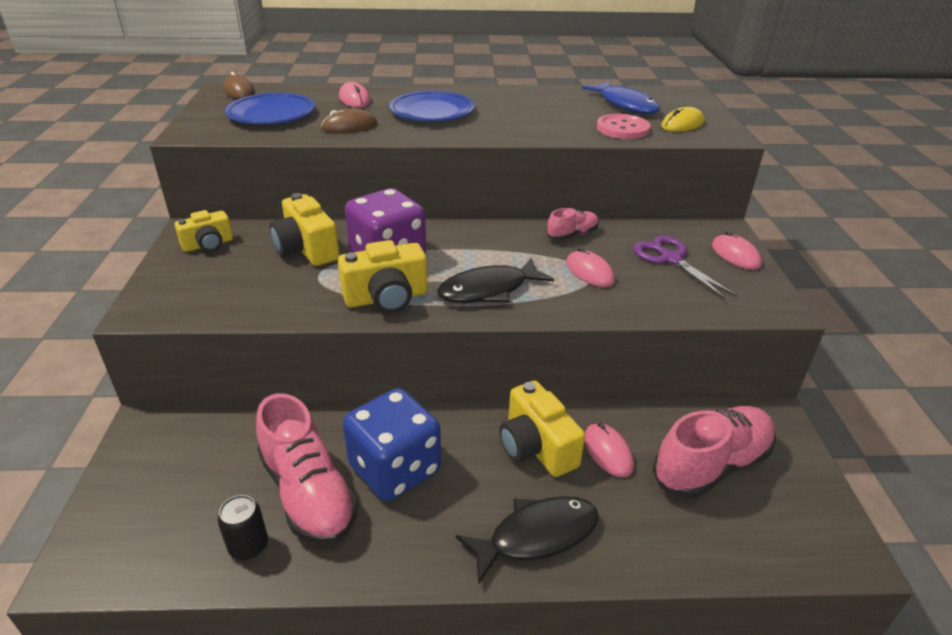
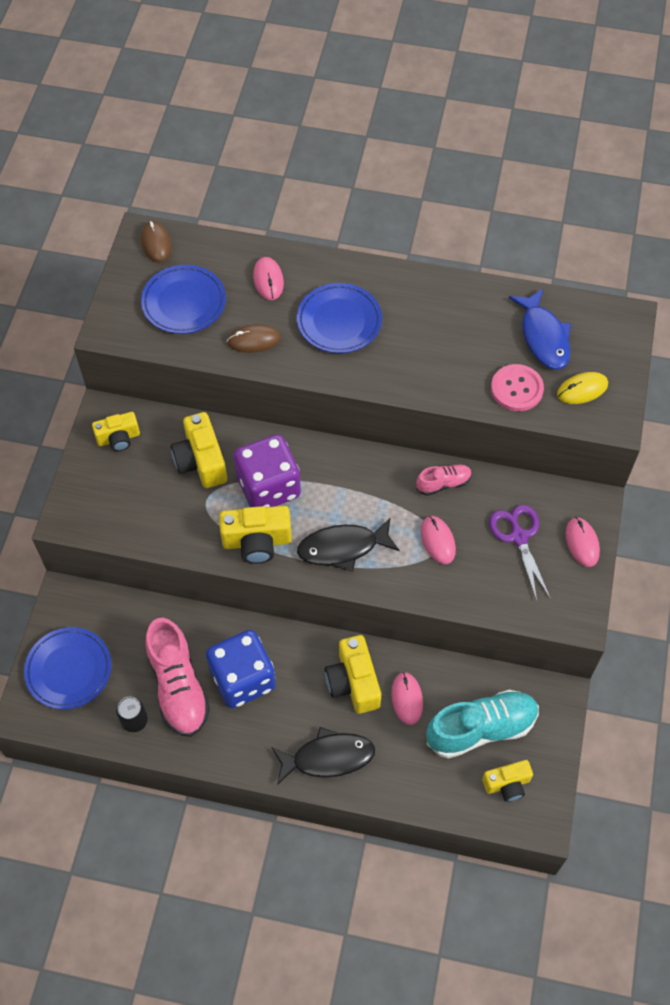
camera: 15 degrees right, 25 degrees up
pink shoe [652,406,776,499] -> turquoise shoe [426,690,539,759]
none -> blue plate [24,627,112,710]
none -> yellow camera [482,760,533,802]

